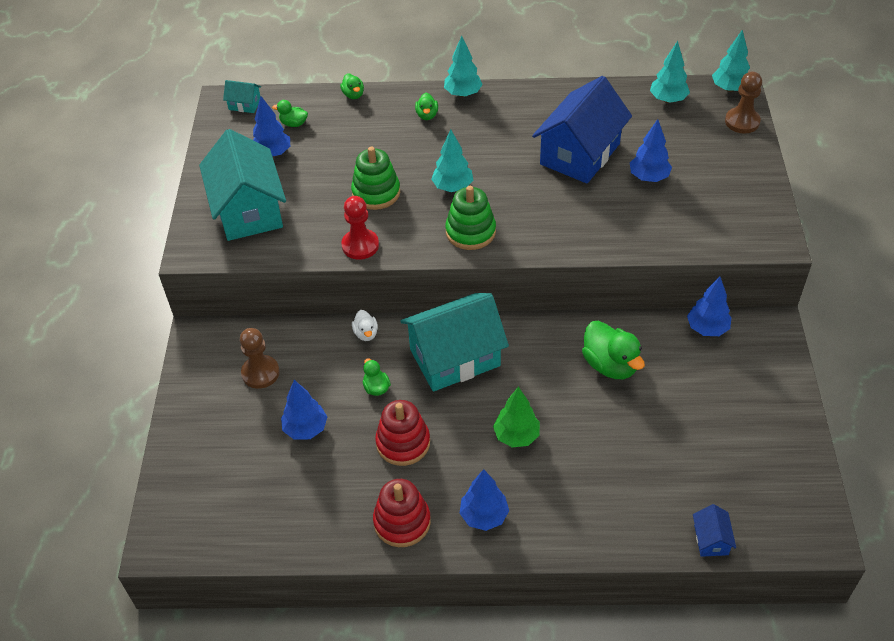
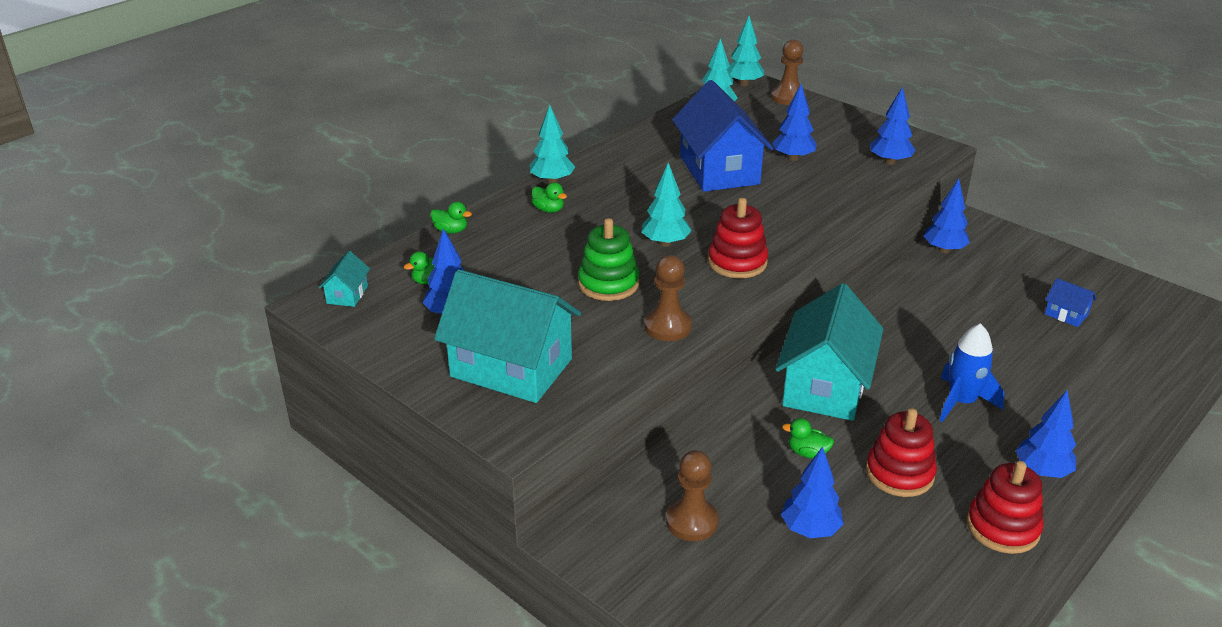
camera: 50 degrees left, 15 degrees down
turquoise house [223,80,261,113] -> turquoise house turned 45 degrees counterclockwise [319,251,370,307]
red pawn [341,196,379,260] -> brown pawn [644,255,692,341]
white duck [352,310,378,341] -> none
green stacking toy [445,186,496,250] -> red stacking toy [708,198,768,278]
green tree [493,387,540,448] -> blue rocket [939,323,1004,422]
green duck [582,321,645,379] -> none
blue house [693,504,736,557] -> blue house moved to [1045,278,1096,327]
none -> blue tree [870,87,916,165]

